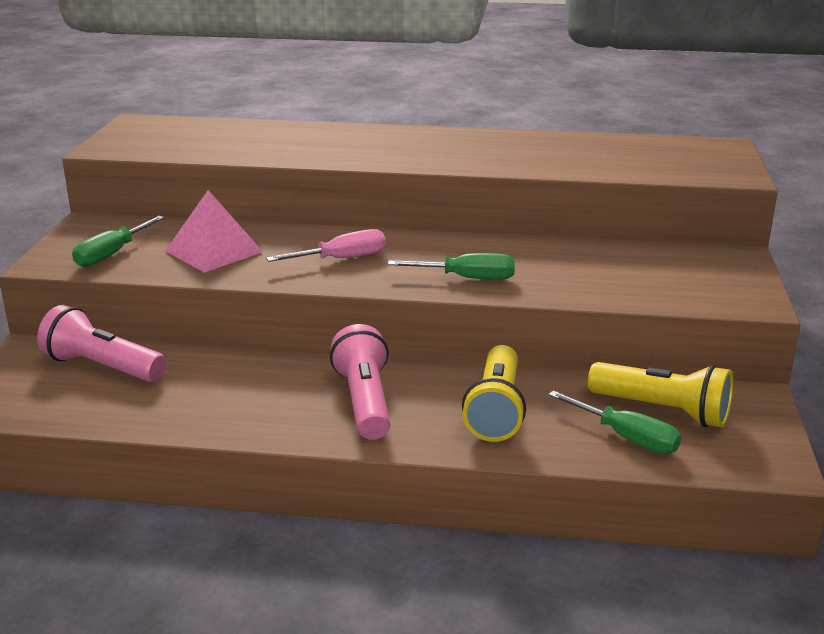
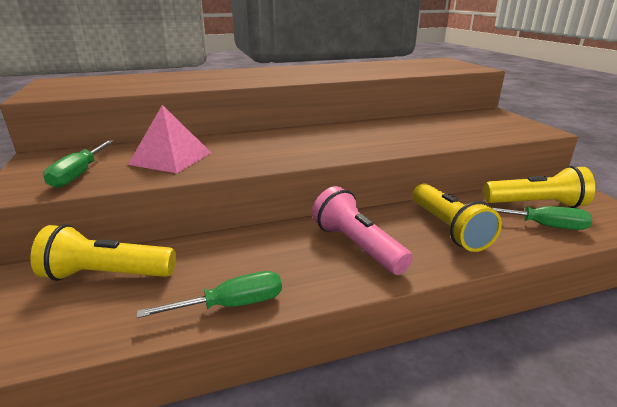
camera: 25 degrees left, 0 degrees up
pink flashlight [37,305,166,382] -> yellow flashlight [30,224,176,281]
pink screwdriver [266,229,386,262] -> none
green screwdriver [388,253,515,280] -> green screwdriver moved to [137,271,282,318]

